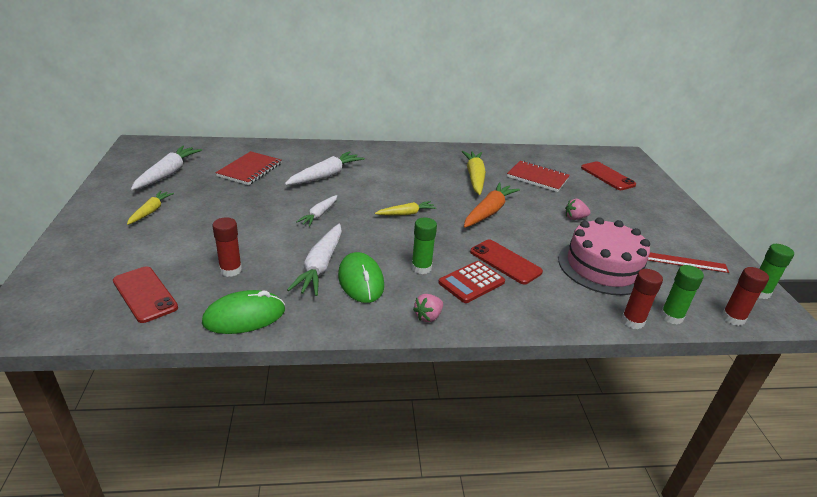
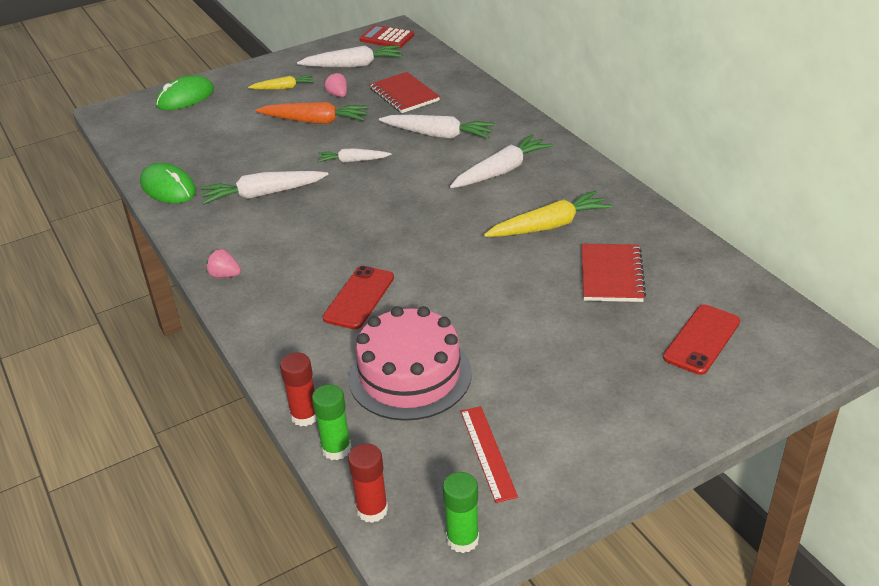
camera: 70 degrees right, 5 degrees up
red phone [113,266,178,323] -> none
red glue stick [212,217,242,277] -> none
red notebook [216,151,281,185] -> red notebook turned 60 degrees clockwise [369,72,440,113]
green mouse [338,252,384,303] -> green mouse moved to [156,75,214,110]
yellow carrot [375,201,436,215] -> none
green glue stick [411,218,437,274] -> none
red calculator [438,261,505,303] -> red calculator moved to [359,25,414,48]
orange carrot [464,182,520,228] -> orange carrot moved to [256,102,369,124]
pink strawberry [565,199,591,220] -> pink strawberry moved to [324,72,347,97]
none -> white carrot [450,134,553,188]

